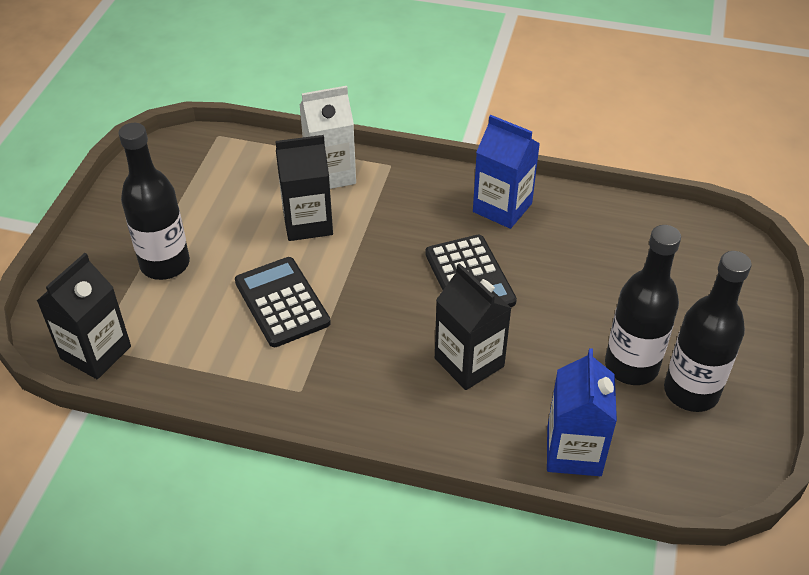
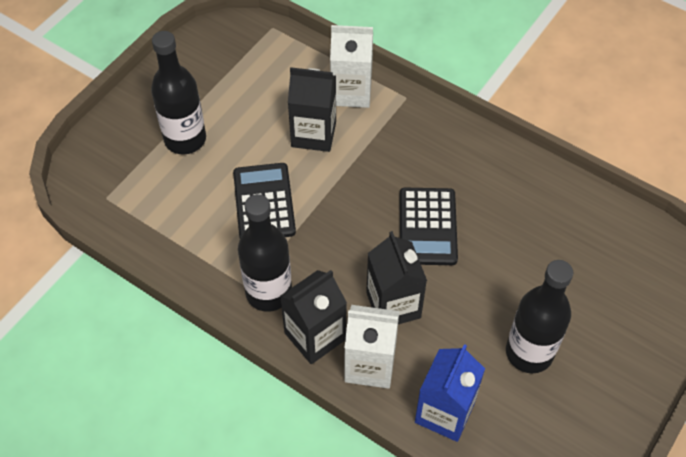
camera: 20 degrees right, 10 degrees up
black carton [37,253,131,379] -> black carton moved to [280,270,347,364]
blue carton [473,115,540,229] -> none
black bottle [664,251,751,412] -> black bottle moved to [238,194,292,312]
none -> white carton [344,305,399,389]

